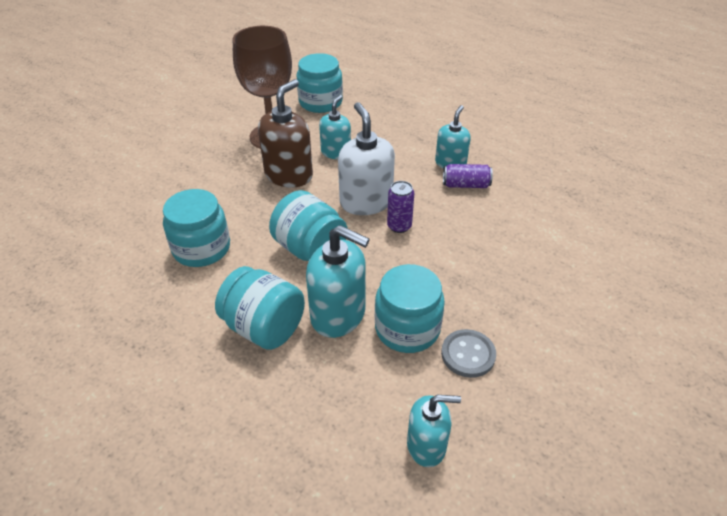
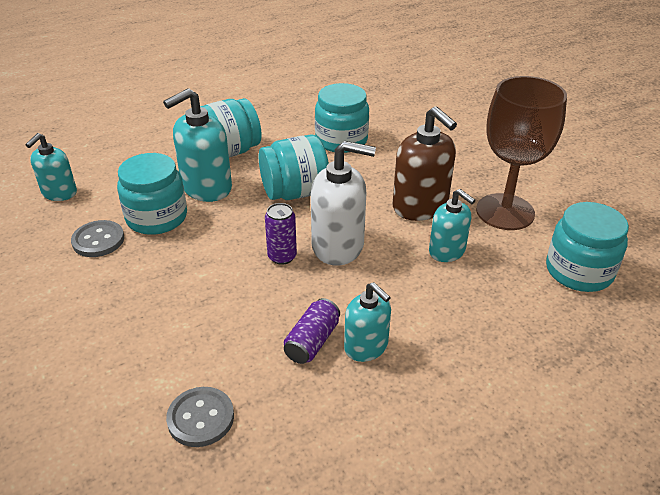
camera: 115 degrees right, 5 degrees down
none -> grey button [166,387,234,447]

